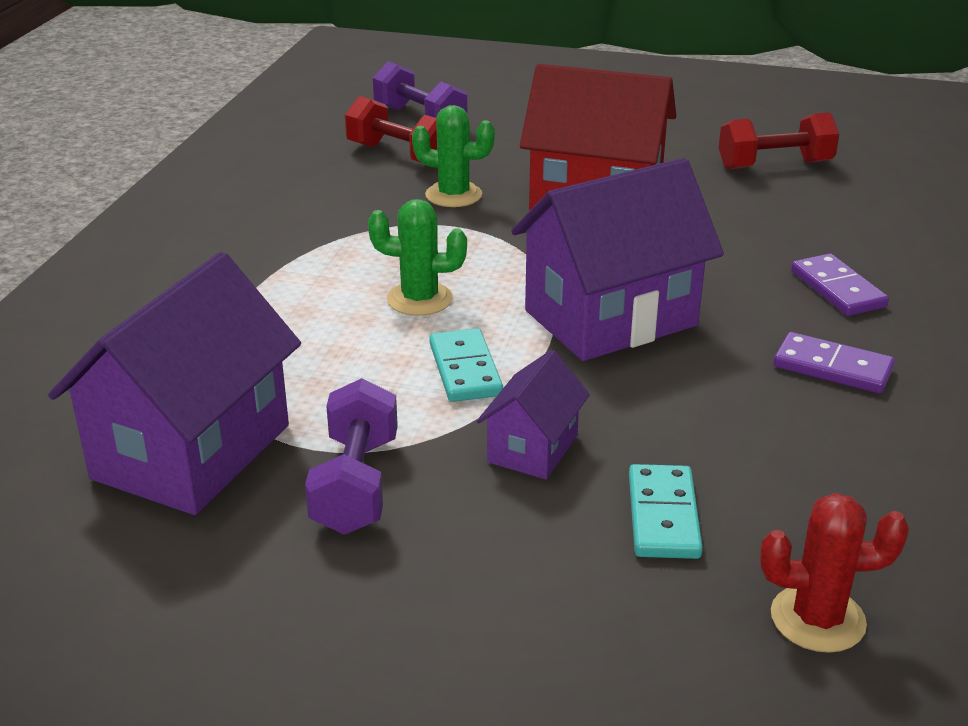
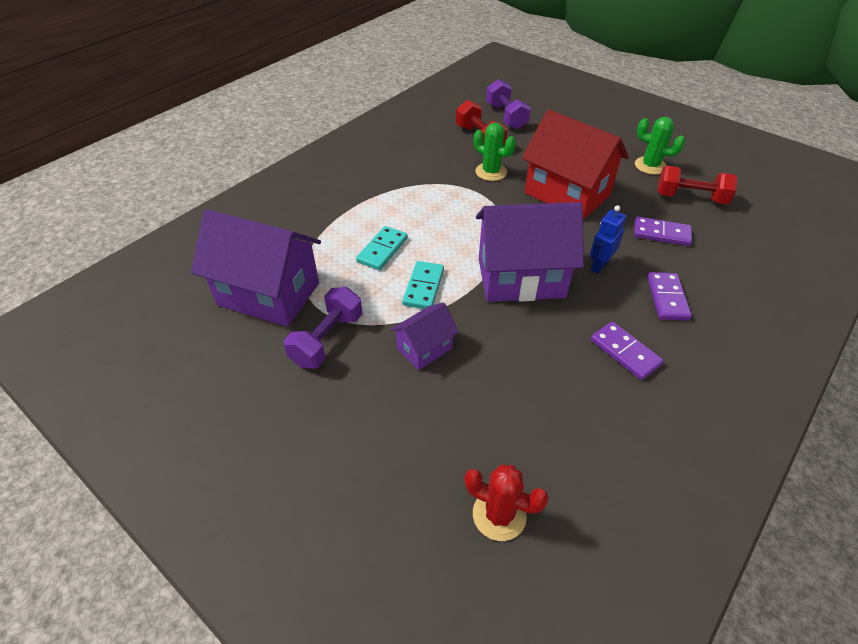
camera: 25 degrees right, 15 degrees up
purple house [48,252,301,515] -> purple house turned 60 degrees clockwise [191,209,321,327]
green cactus [368,199,467,316] -> green cactus moved to [635,117,685,175]
turquoise domino [629,464,703,559] -> turquoise domino moved to [356,226,408,270]
none -> blue robot [590,205,626,274]
none -> purple domino [634,217,692,246]

